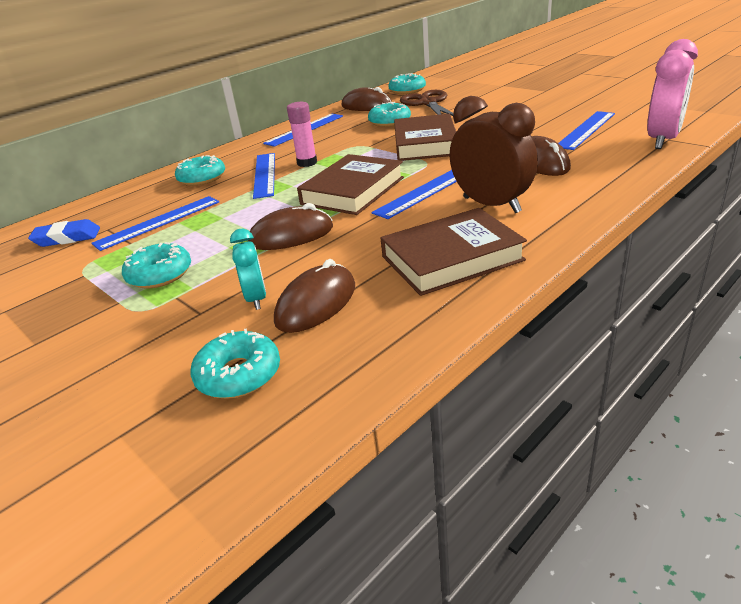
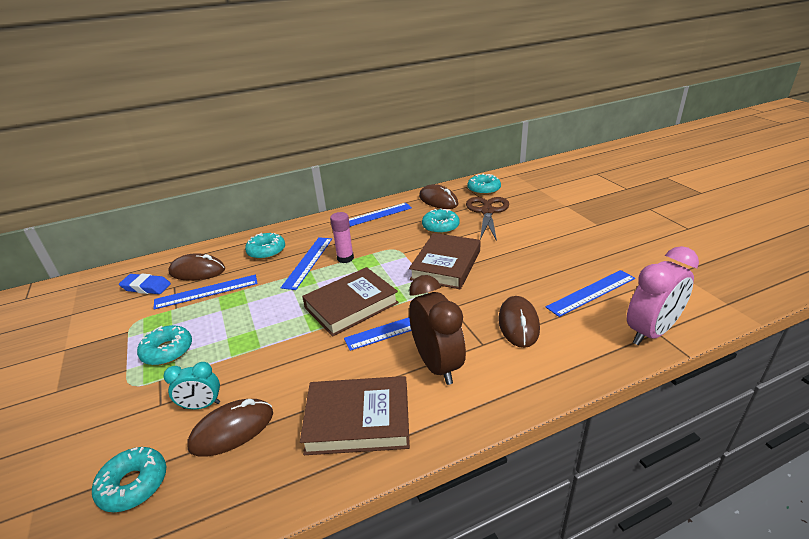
camera: 20 degrees right, 0 degrees up
turquoise clock [230,229,266,310] -> turquoise clock turned 75 degrees clockwise [163,362,220,409]
brown mouse [248,203,333,250] -> brown mouse moved to [168,253,225,281]

